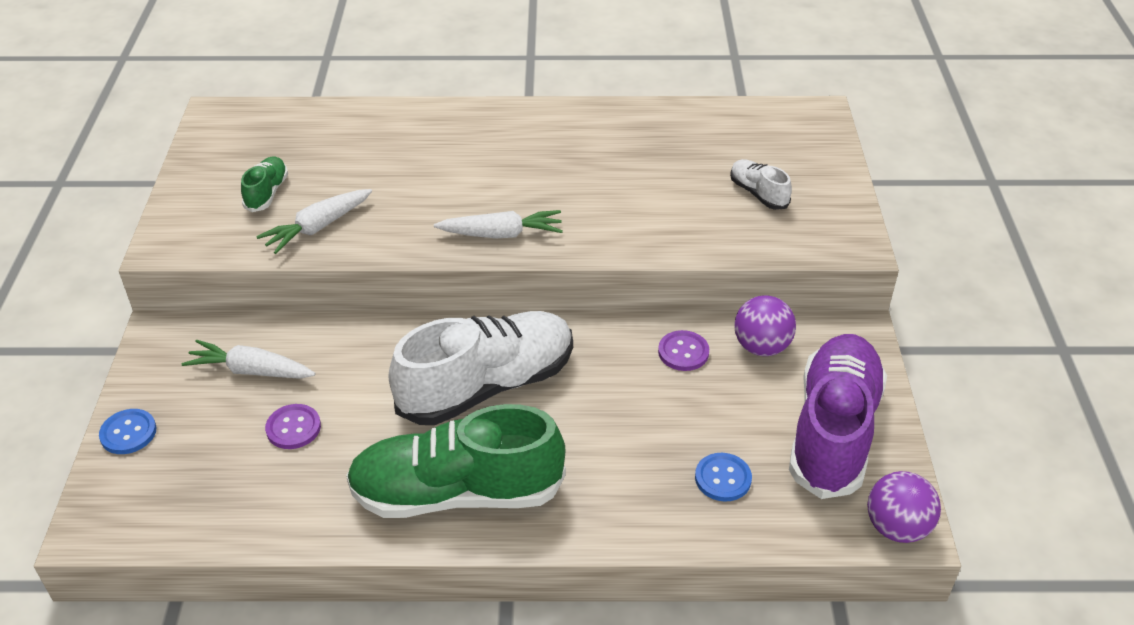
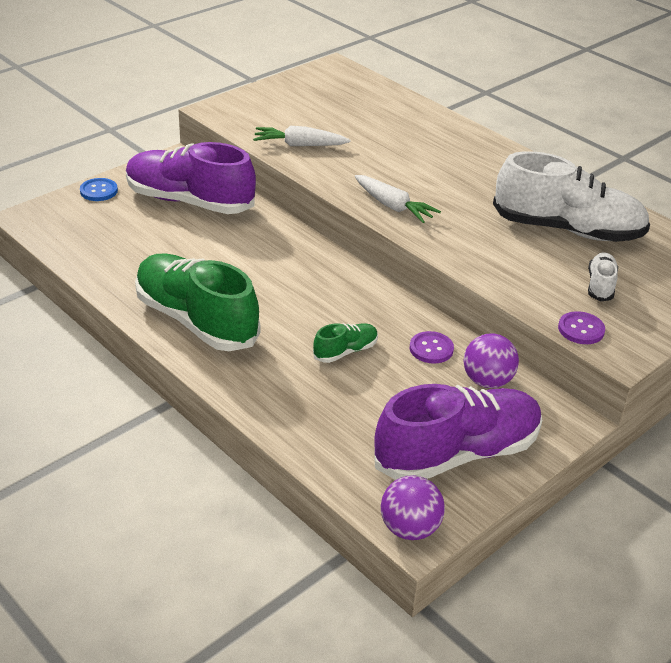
camera: 45 degrees right, 5 degrees down
white carrot [182,340,316,379] -> purple shoe [126,142,256,214]
green shoe [241,156,288,212] -> green shoe moved to [313,323,378,363]
purple button [265,404,321,449] -> purple button moved to [558,311,605,344]
white shoe [388,311,573,425] -> white shoe moved to [493,151,650,242]
blue button [695,453,752,502] -> none

